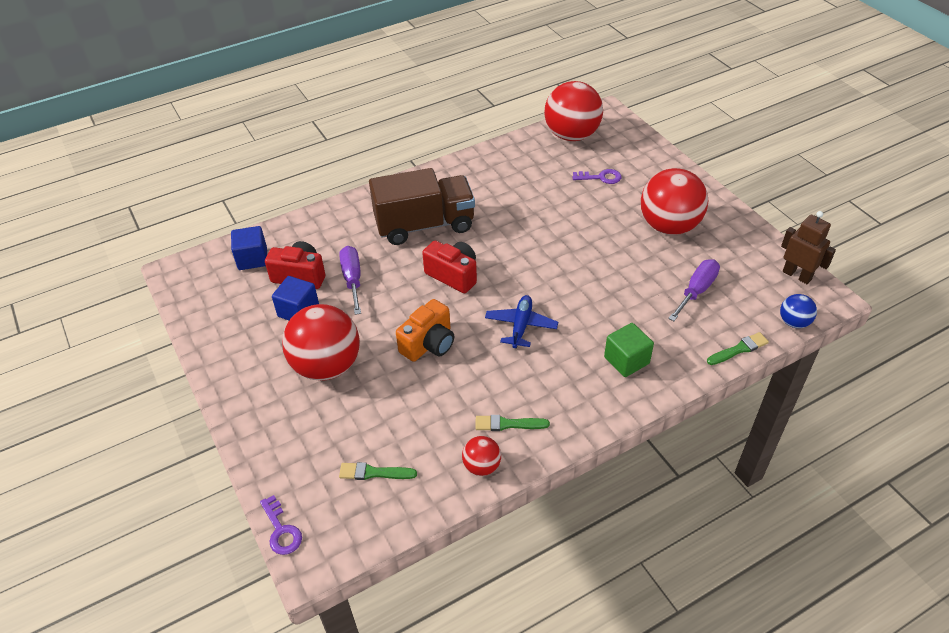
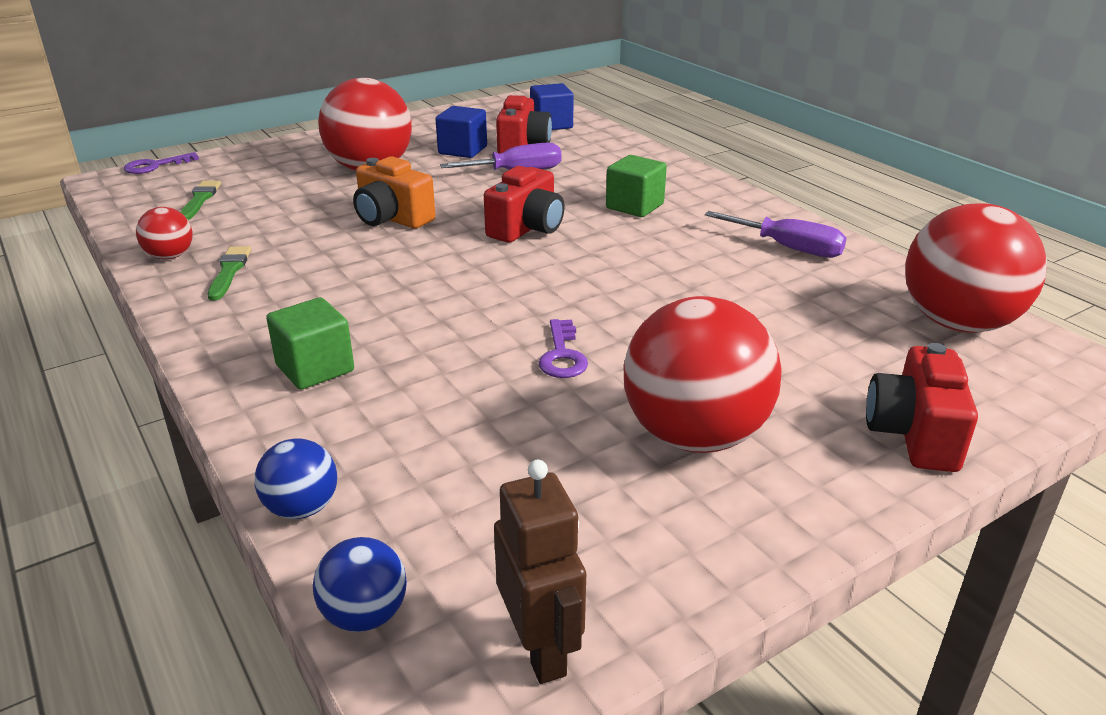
camera: 85 degrees right, 15 degrees down
brown truck [369,168,475,245] -> green cube [606,155,667,217]
blue plane [485,295,558,349] -> none
purple key [572,169,621,184] -> purple key moved to [539,319,588,378]
purple screwdriver [668,259,720,321] -> purple screwdriver moved to [705,211,846,258]
green brush [707,332,769,365] -> blue ball [254,438,337,519]
brown robot [781,211,836,284] -> brown robot turned 60 degrees counterclockwise [494,460,586,684]
none -> red camera [866,343,978,472]

